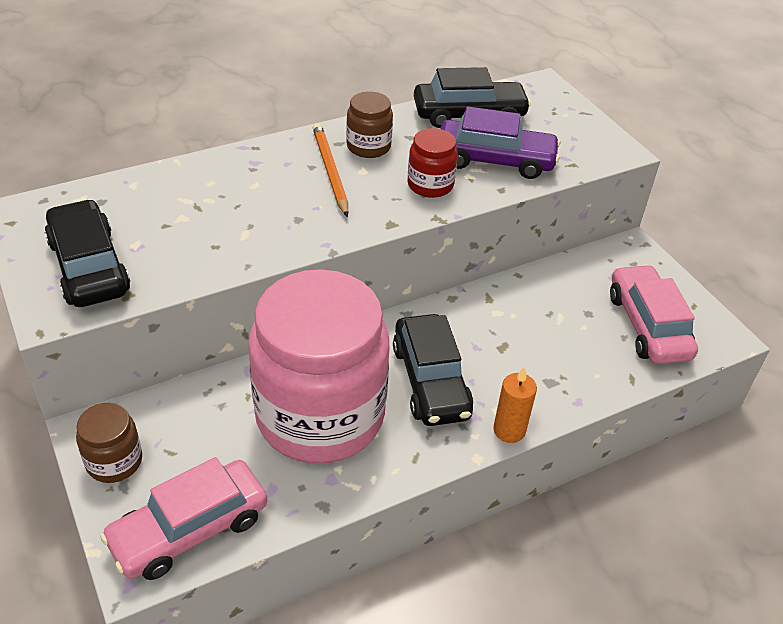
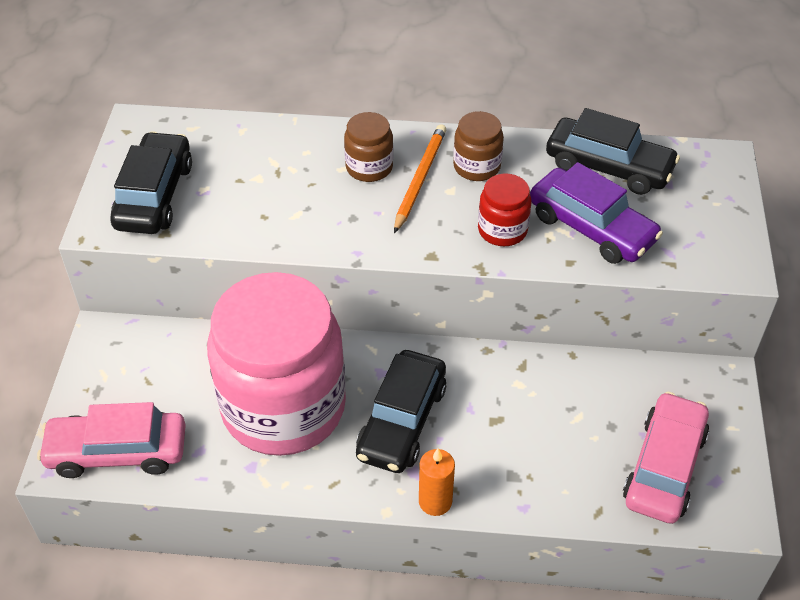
camera: 35 degrees right, 5 degrees up
brown jar [76,403,142,483] -> brown jar moved to [344,112,393,182]

